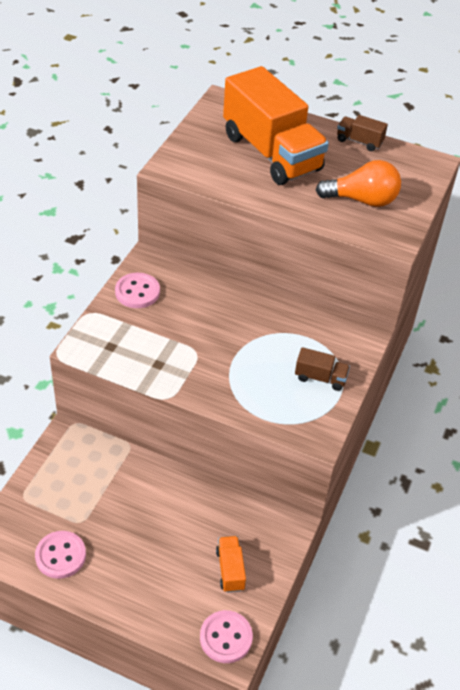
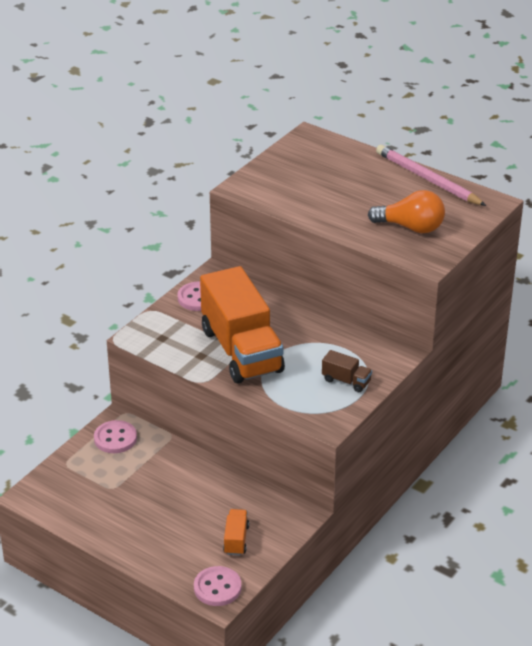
camera: 15 degrees right, 10 degrees down
pink button [35,531,86,579] -> pink button moved to [94,420,137,453]
orange truck [223,66,329,185] -> orange truck moved to [200,266,285,384]
brown truck [337,115,388,151] -> pink pencil [376,145,486,206]

